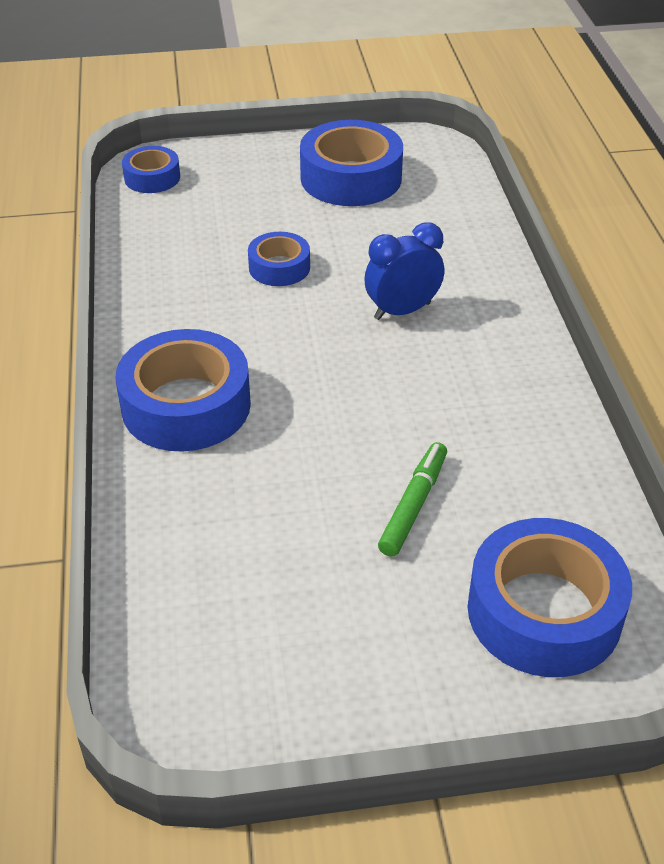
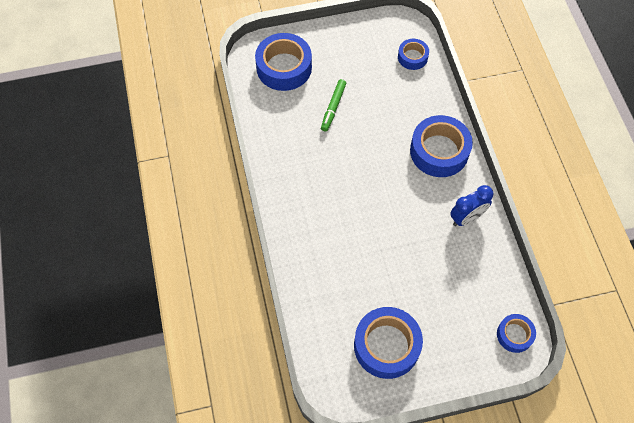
camera: 175 degrees right, 20 degrees up
blue tape [248,232,310,286] -> blue tape moved to [398,39,429,70]
blue clock [364,222,444,320] -> blue clock moved to [450,185,493,226]

